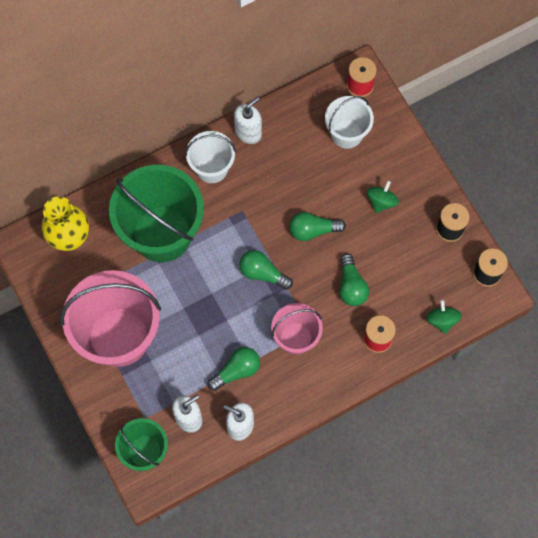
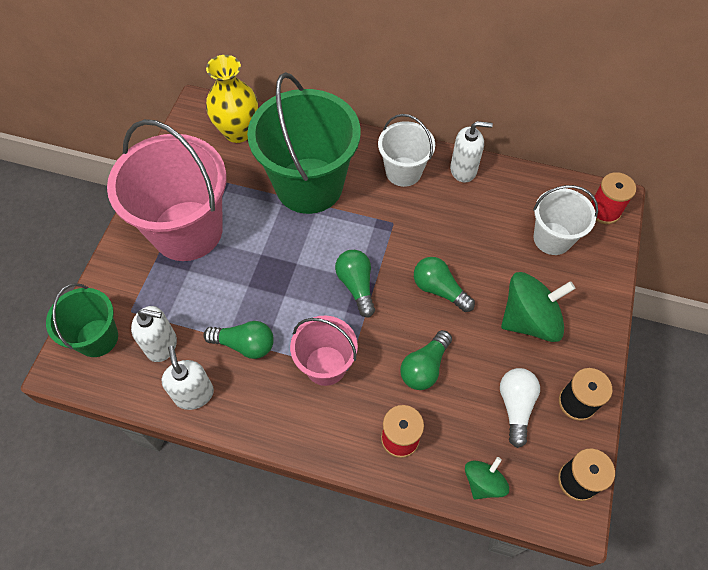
camera: 45 degrees right, 10 degrees down
green spinning top [367,181,399,213] -> green spinning top [501,272,575,342], size x1.80
none -> white light bulb [500,368,540,448]

